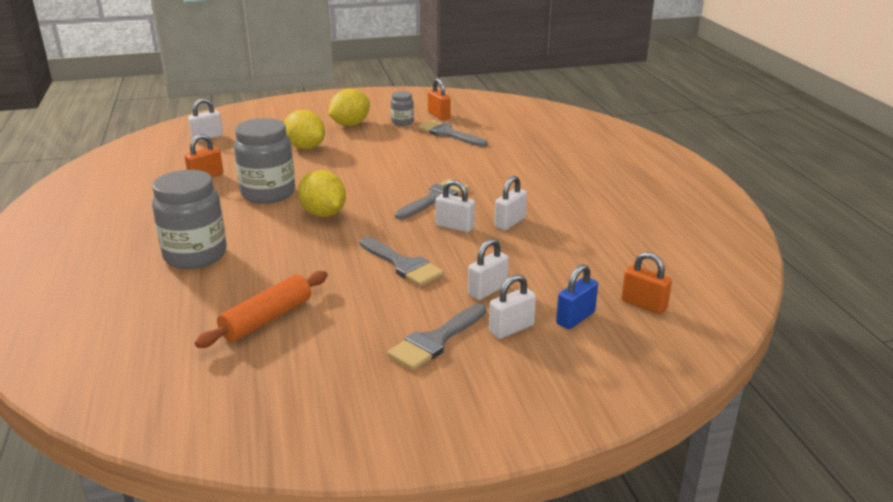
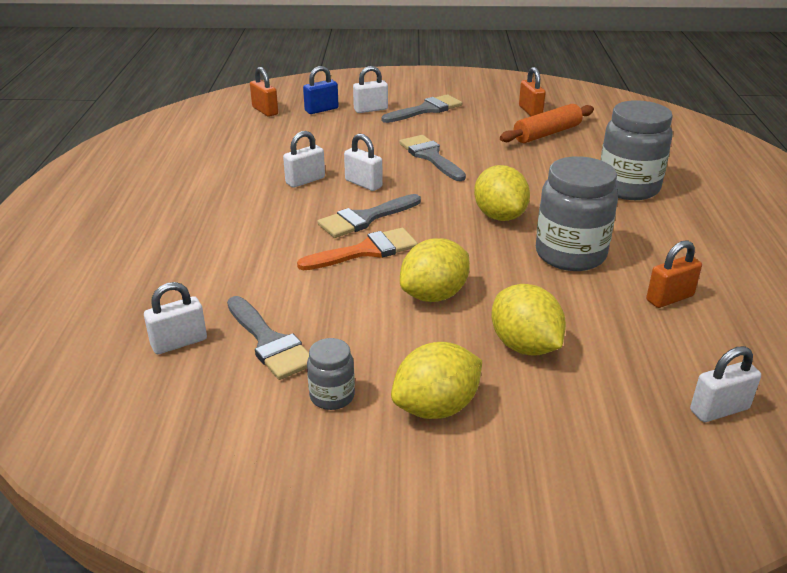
camera: 165 degrees left, 5 degrees up
orange padlock [428,78,451,120] -> orange padlock moved to [519,67,546,116]
white padlock [468,238,509,300] -> white padlock moved to [144,282,207,354]
none -> orange brush [297,228,418,270]
none -> yellow lemon [400,238,470,302]

